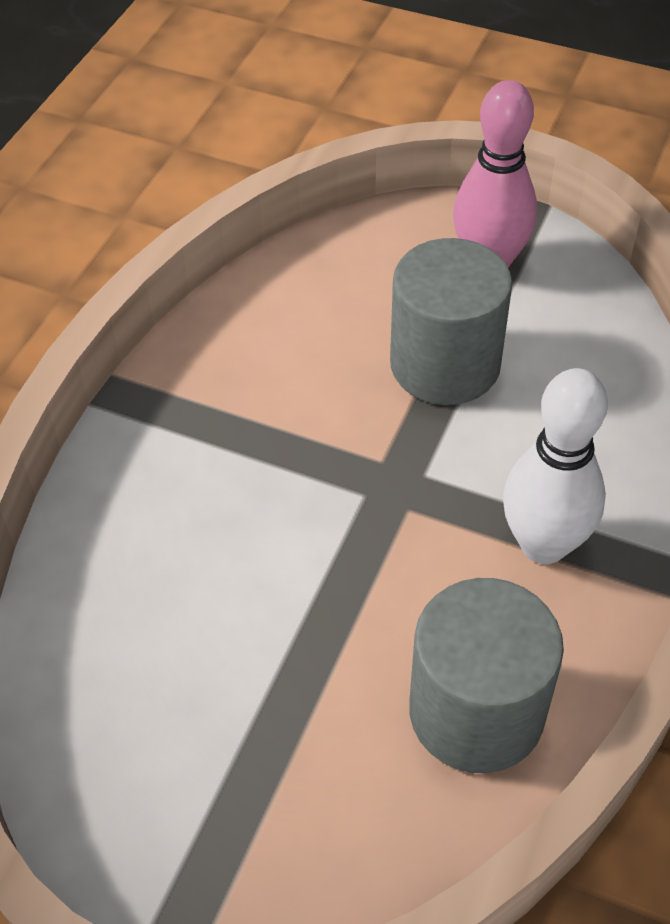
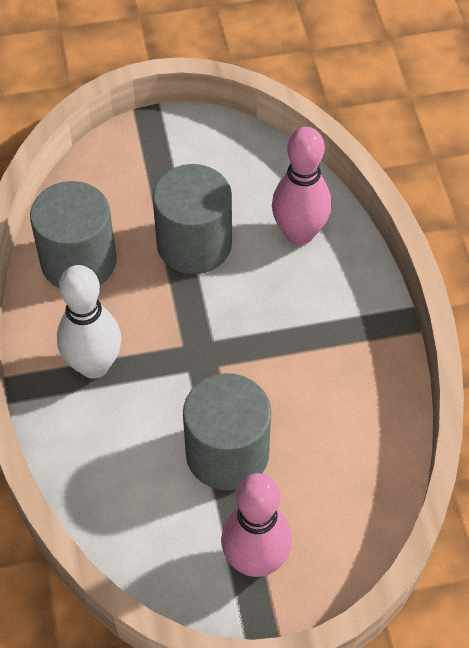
camera: 145 degrees right, 5 degrees up
none -> grey cylinder [153,164,232,274]
none -> pink bowling pin [272,127,332,245]

